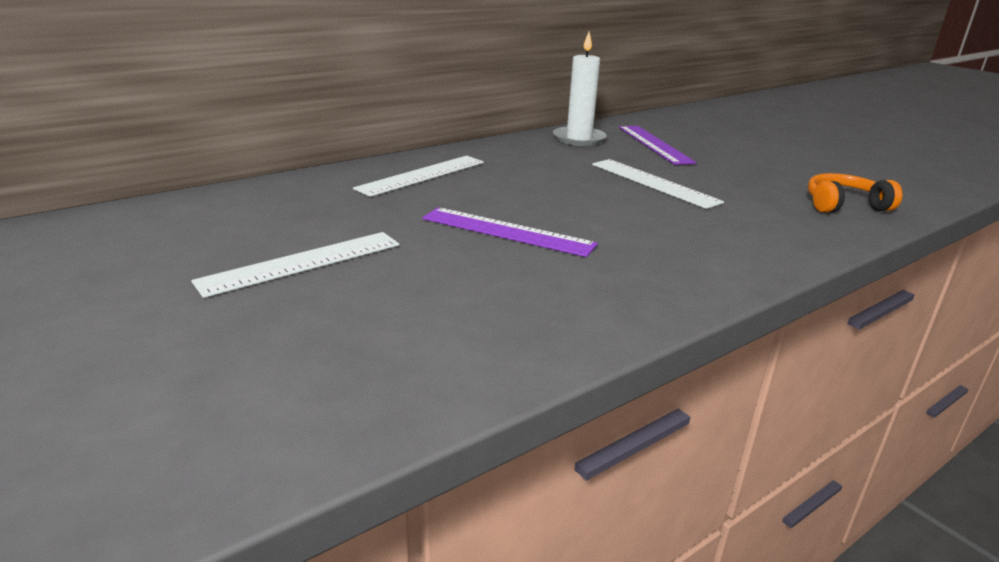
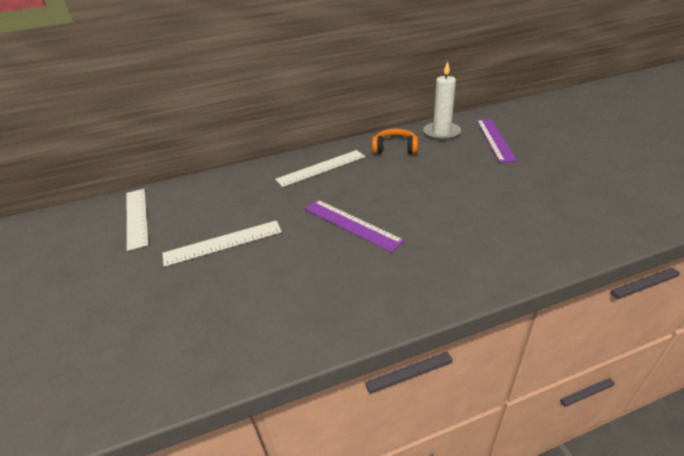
camera: 20 degrees right, 10 degrees up
white ruler [592,159,724,209] -> white ruler moved to [127,189,149,251]
orange headphones [807,173,902,213] -> orange headphones moved to [372,129,418,154]

